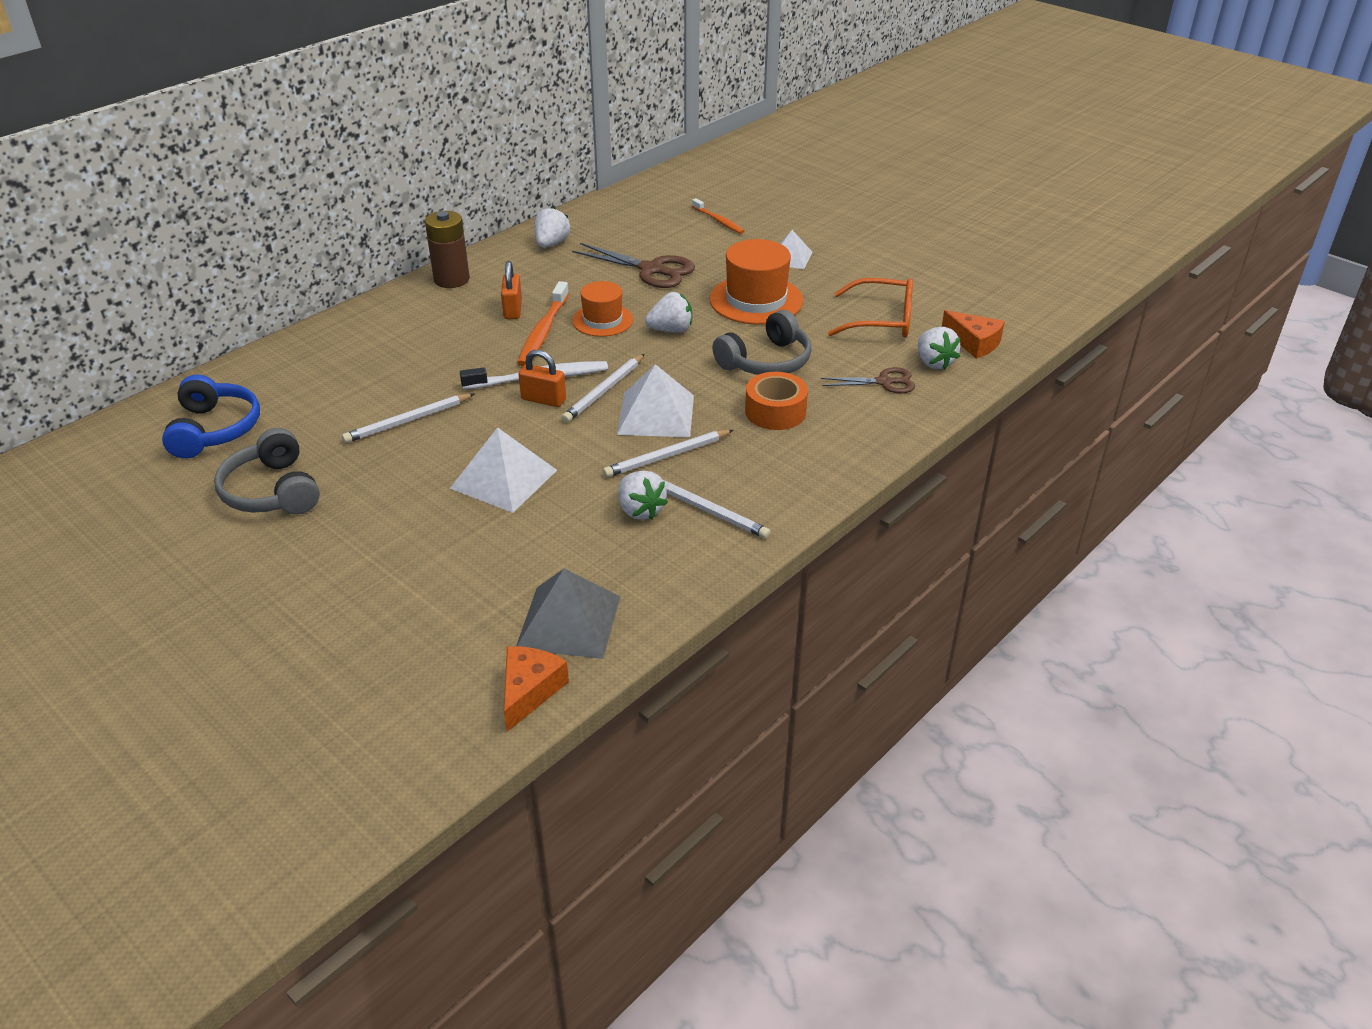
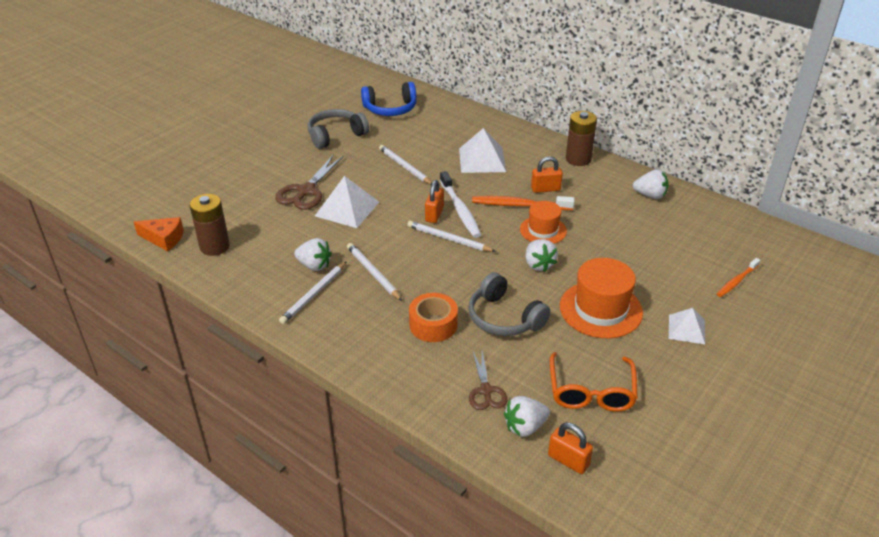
camera: 85 degrees right, 0 degrees up
grey pyramid [516,568,620,659] -> brown battery [190,194,230,256]
brown scissors [572,243,695,288] -> brown scissors moved to [275,154,344,210]
white pyramid [617,364,694,437] -> white pyramid moved to [459,128,506,173]
white strawberry [618,470,668,520] -> white strawberry turned 120 degrees counterclockwise [294,238,332,271]
orange cheese [942,310,1005,359] -> orange padlock [548,423,593,474]

